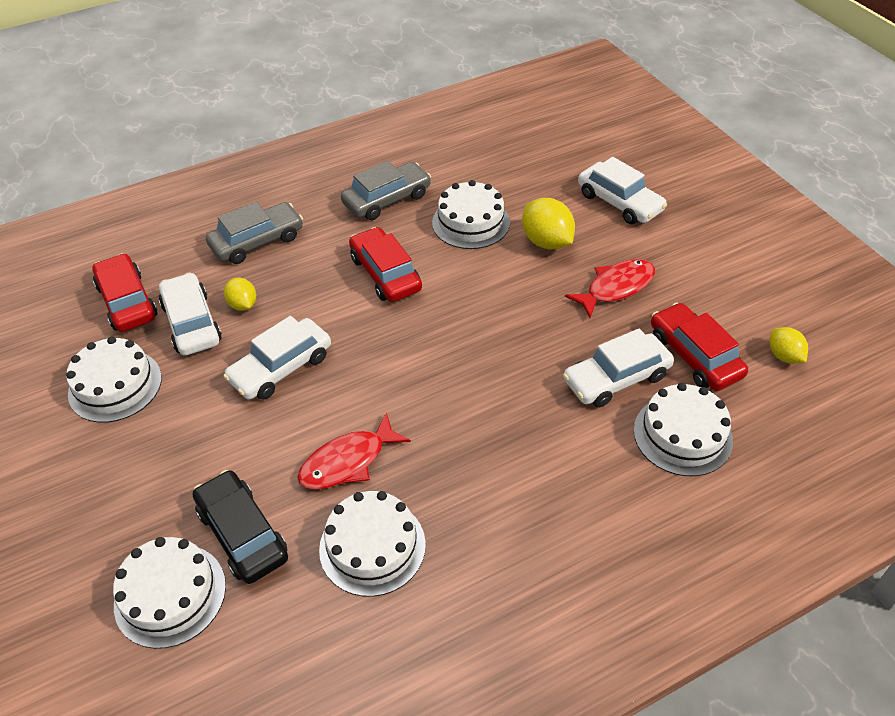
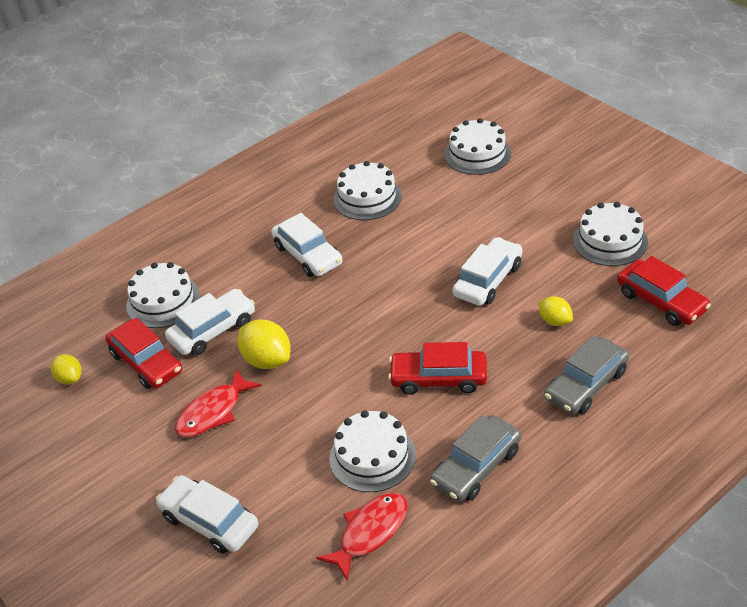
camera: 170 degrees right, 5 degrees down
white car [159,272,222,356] -> white car moved to [271,213,343,277]
black car [193,470,288,584] -> none
red fish [297,412,411,490] -> red fish moved to [316,493,408,582]
red car [349,227,422,302] -> red car turned 135 degrees clockwise [388,342,487,394]
yellow lemon [522,198,575,250] -> yellow lemon moved to [238,320,290,369]

